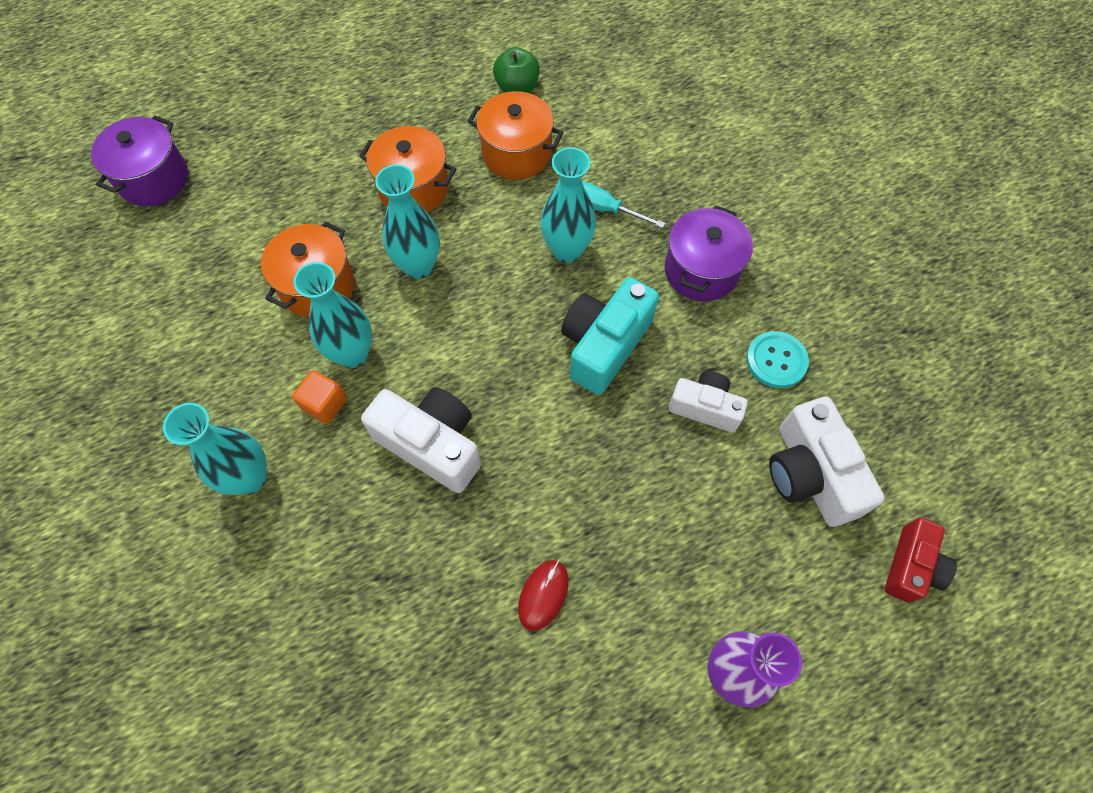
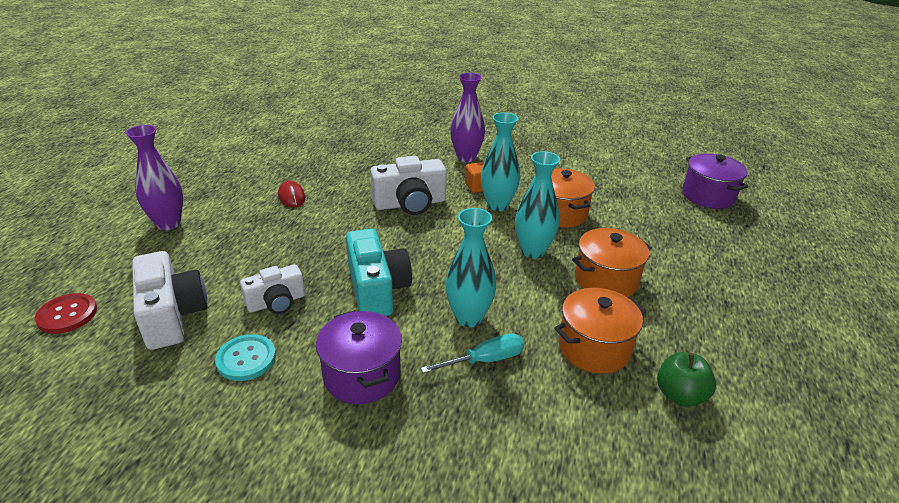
camera: 130 degrees right, 30 degrees down
turquoise vase [163,403,267,495] -> purple vase [450,73,485,162]
white camera [769,397,885,527] -> white camera turned 45 degrees clockwise [132,251,208,350]
red camera [885,517,957,603] -> red button [35,293,97,334]

